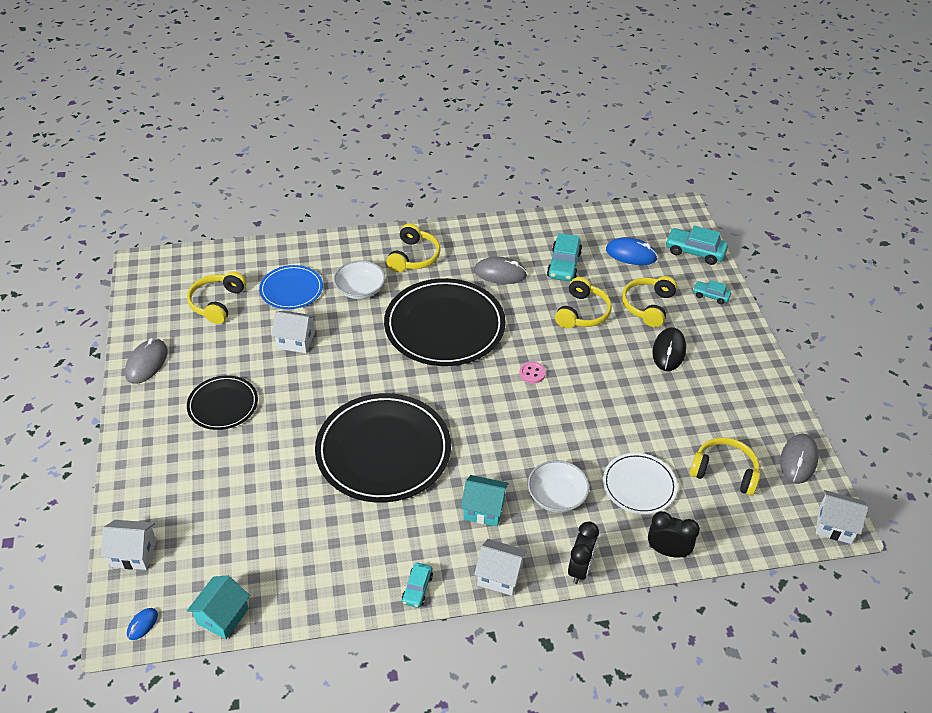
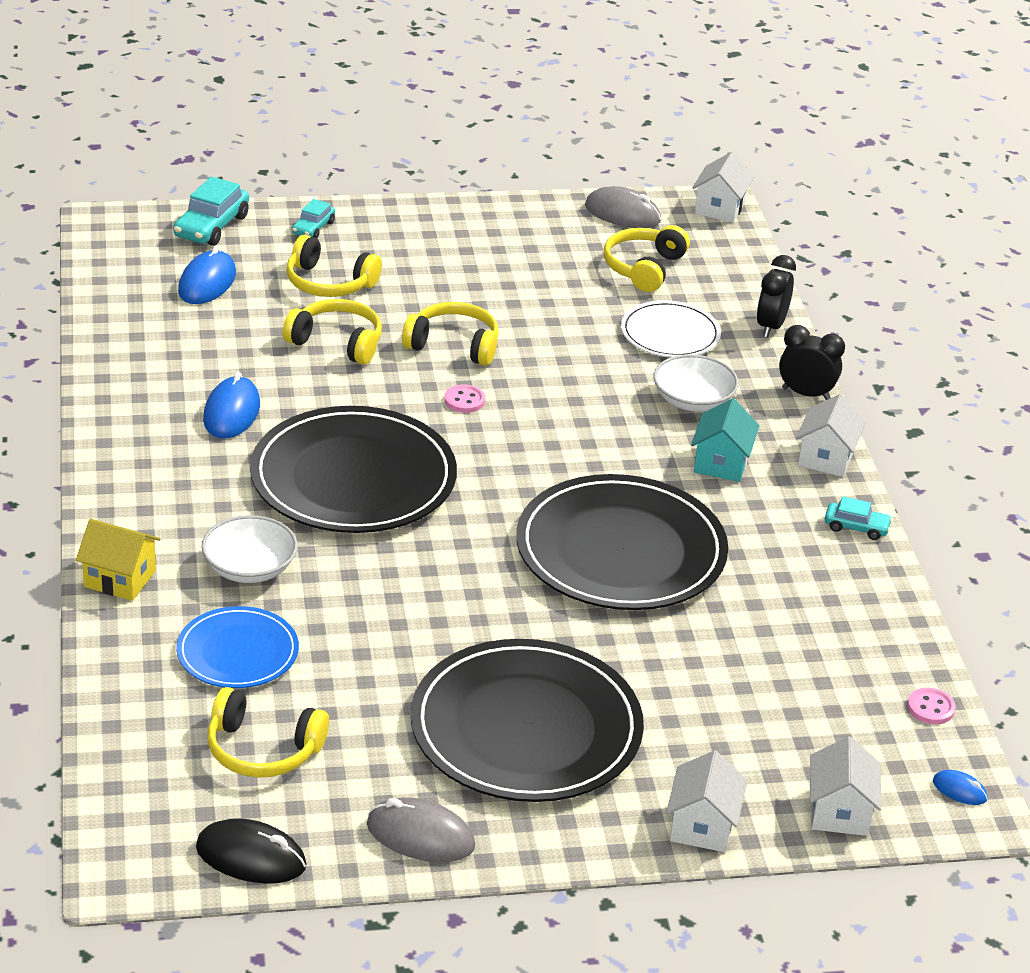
camera: 90 degrees left, 10 degrees down
black plate [187,375,258,430] -> black plate [410,639,644,802], size x1.86
turquoise house [187,575,250,639] -> pink button [907,687,956,724]
white house [272,311,316,353] -> white house moved to [666,750,747,852]
yellow headphones [386,223,440,272] -> yellow headphones moved to [402,302,499,366]
grey mouse [474,257,527,284] -> blue mouse [203,372,260,438]
turquoise car [547,233,582,281] -> none
black mouse [652,327,686,371] -> black mouse moved to [196,818,307,884]
none -> yellow house [76,519,161,601]

